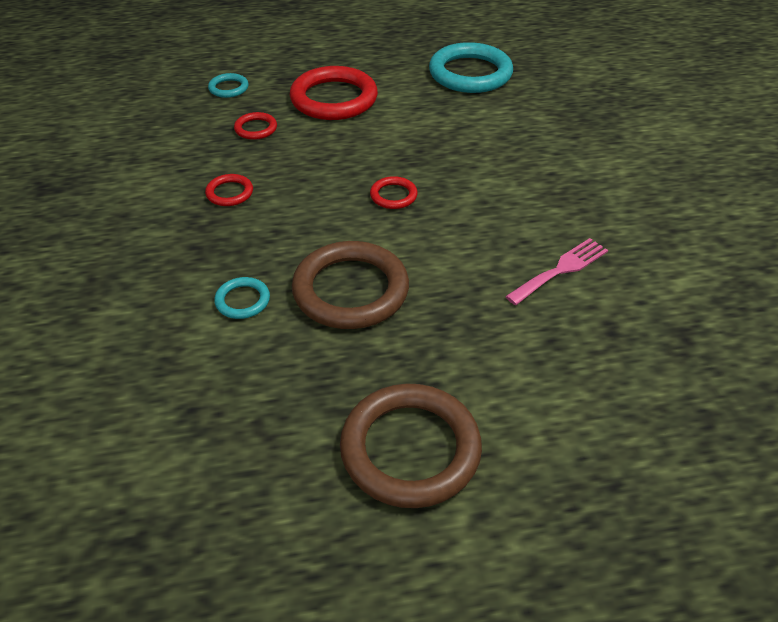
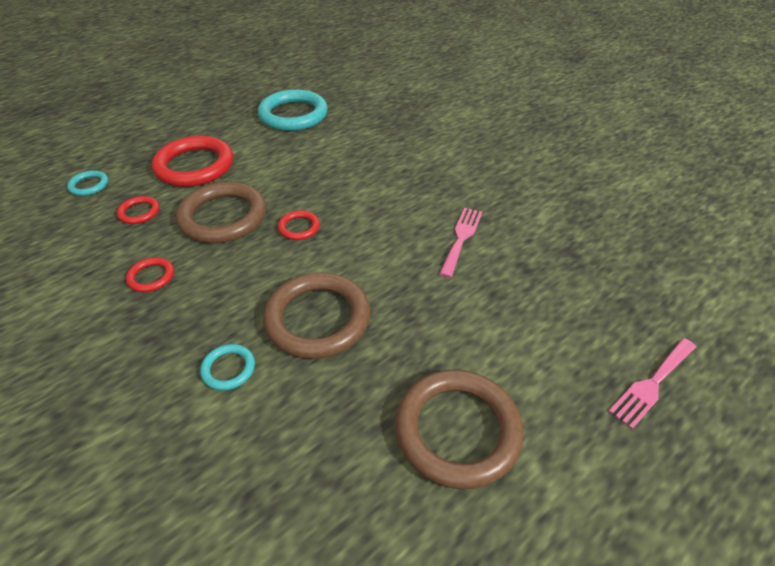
camera: 30 degrees left, 0 degrees up
none -> brown ring [176,182,266,243]
none -> pink fork [608,338,696,429]

